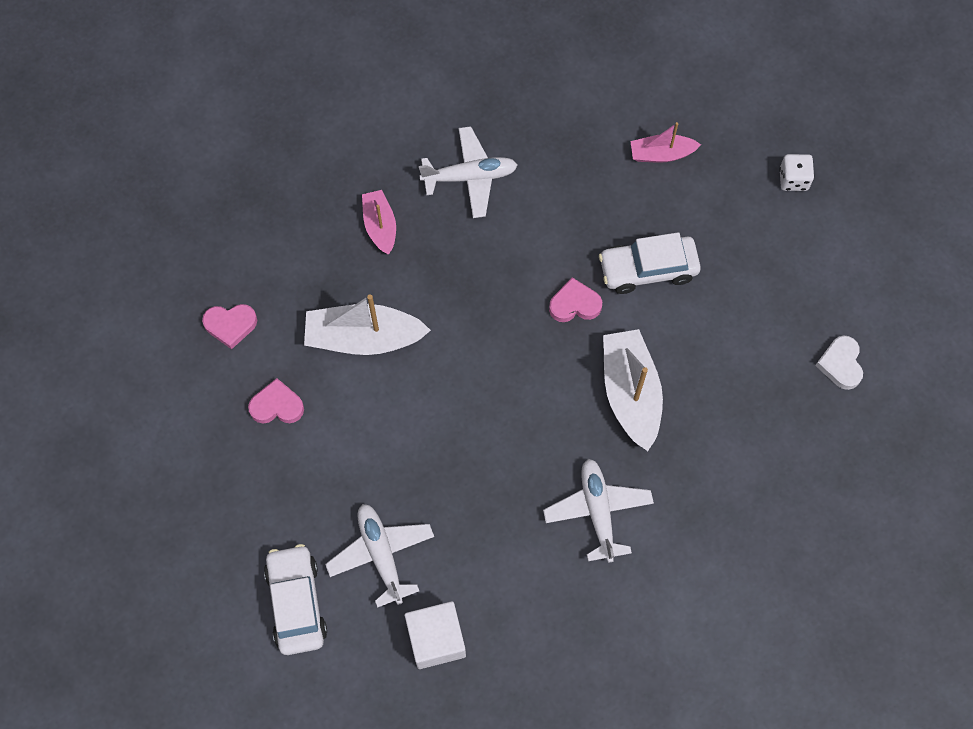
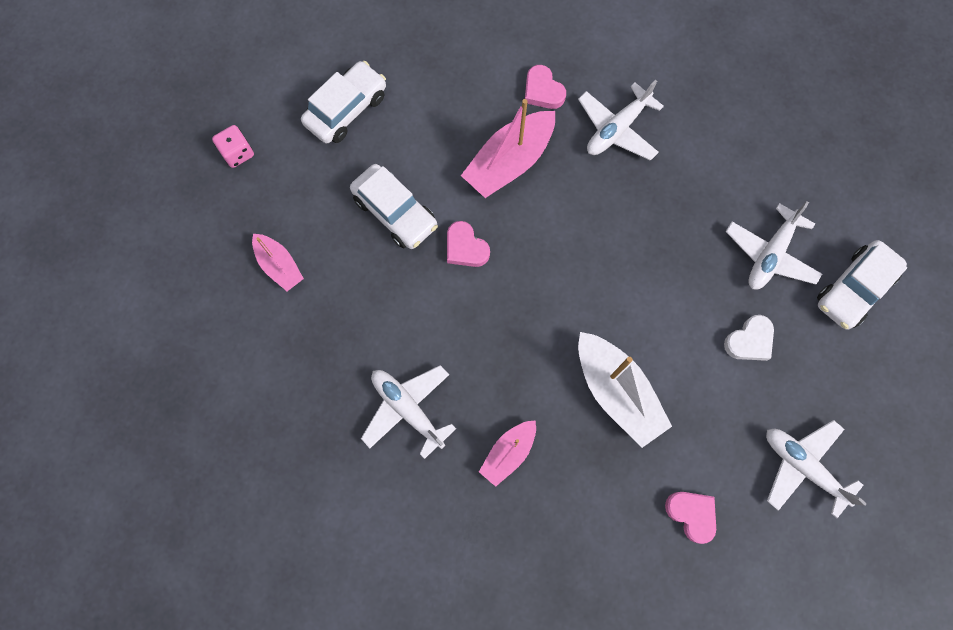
camera: 125 degrees left, 5 degrees up
pink heart [248,378,304,423] -> pink heart moved to [525,65,566,109]
white cube [405,601,466,669] -> none
white boat [603,329,663,451] -> pink boat [461,99,555,198]
white dice [779,154,814,191] -> pink dice [212,125,254,168]
white heart [815,335,863,390] -> white heart moved to [724,315,774,361]
none -> white car [301,61,386,143]
none -> white plane [766,420,867,518]

